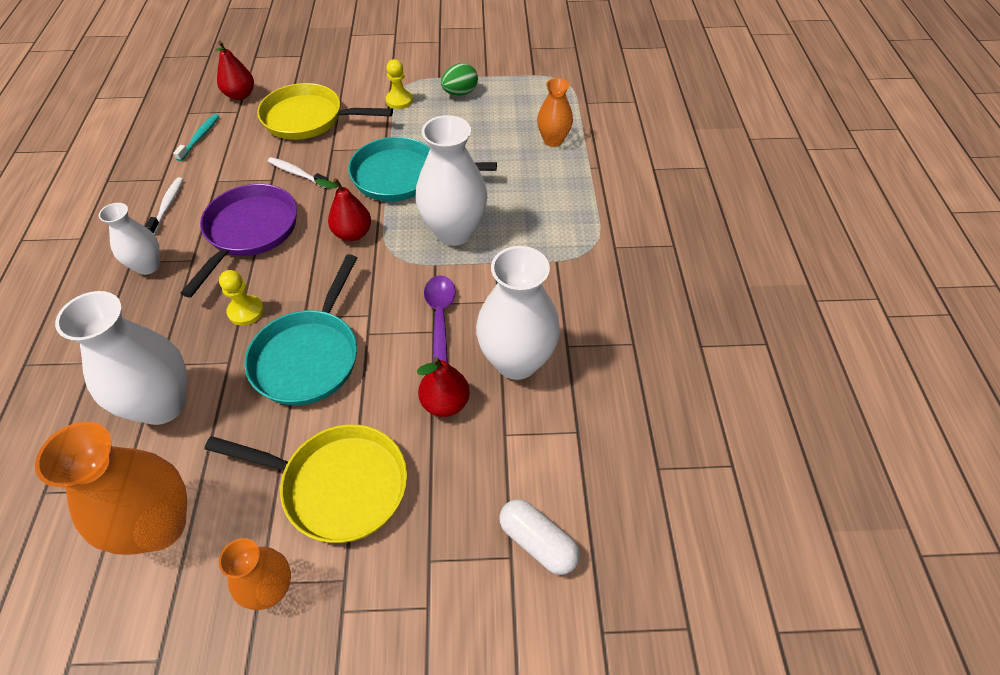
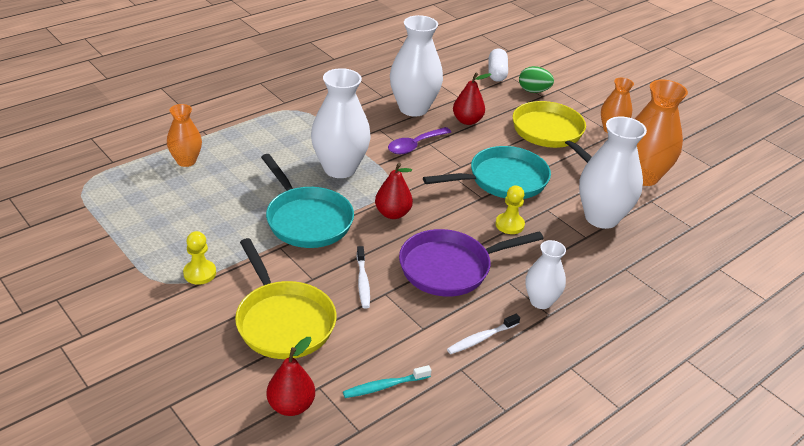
camera: 130 degrees left, 15 degrees down
green egg [441,63,478,96] -> green egg moved to [519,66,554,93]

